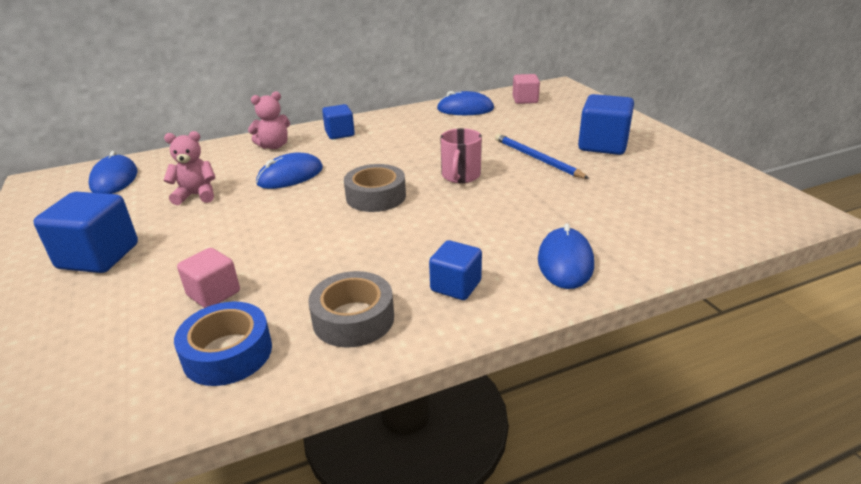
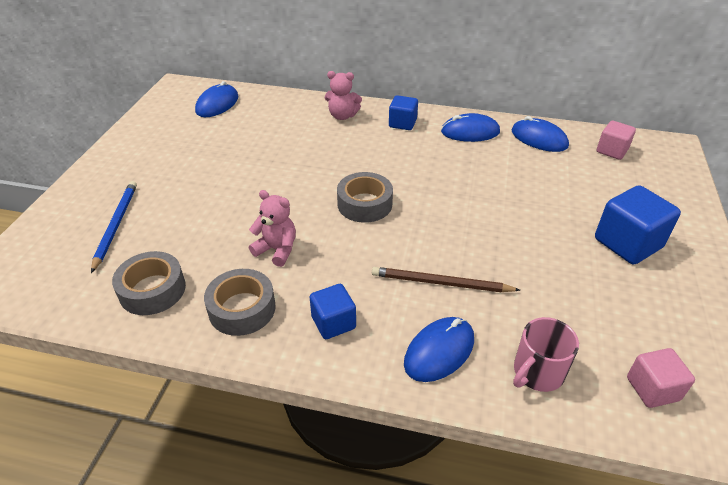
camera: 35 degrees right, 10 degrees up
blue cube [34,192,138,273] -> none
pink teddy bear [163,131,216,205] -> pink teddy bear moved to [249,190,296,267]
blue tape [174,302,272,386] -> grey tape [112,251,186,315]
pink cube [177,248,240,308] -> pink cube moved to [627,348,695,408]
blue mouse [256,152,323,189] -> blue mouse moved to [441,113,500,142]
pink mug [440,128,482,183] -> pink mug moved to [513,317,579,392]
blue pencil [495,134,589,179] -> blue pencil moved to [91,181,137,273]
none -> brown pencil [372,267,520,293]

